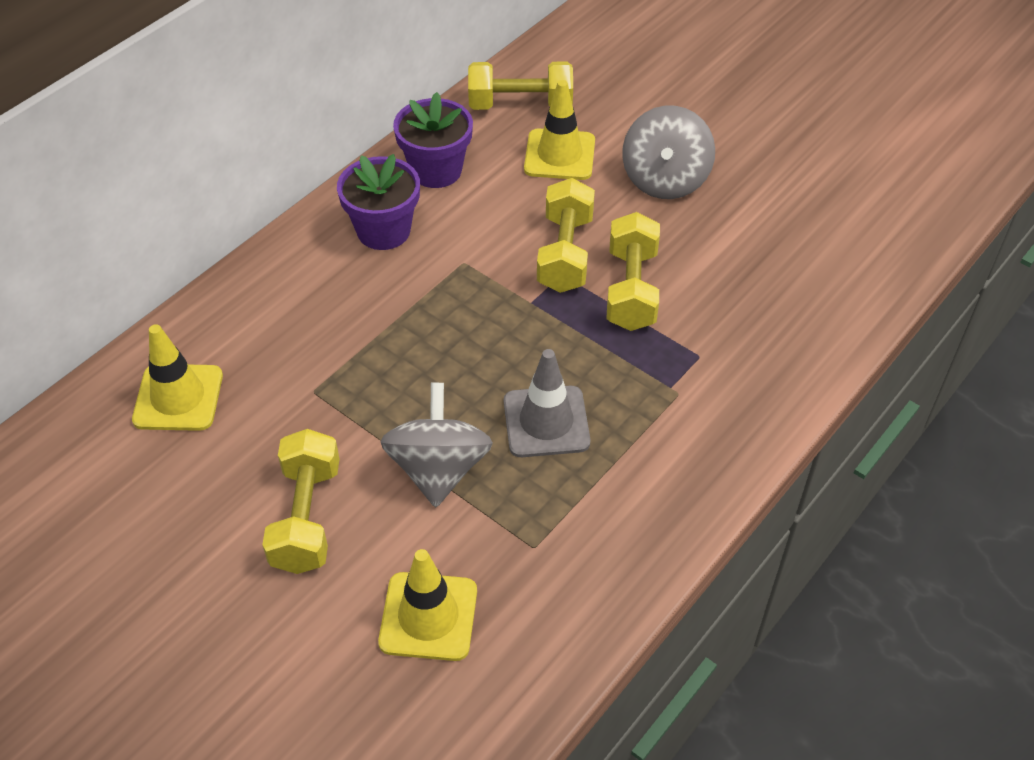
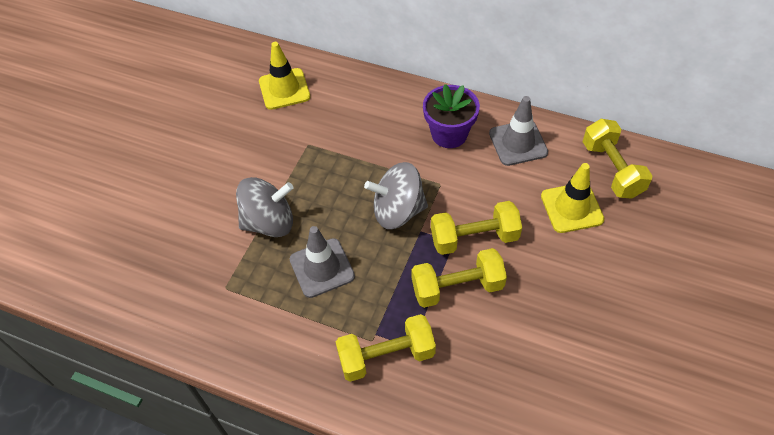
camera: 75 degrees right, 5 degrees up
yellow dumbbell [262,429,339,574] -> yellow dumbbell moved to [336,314,436,382]
yellow traffic cone [378,549,477,661] -> none
purple flower pot [393,92,473,188] -> grey traffic cone [489,96,548,166]
grey spinning top [622,106,715,199] -> grey spinning top moved to [364,162,428,229]

